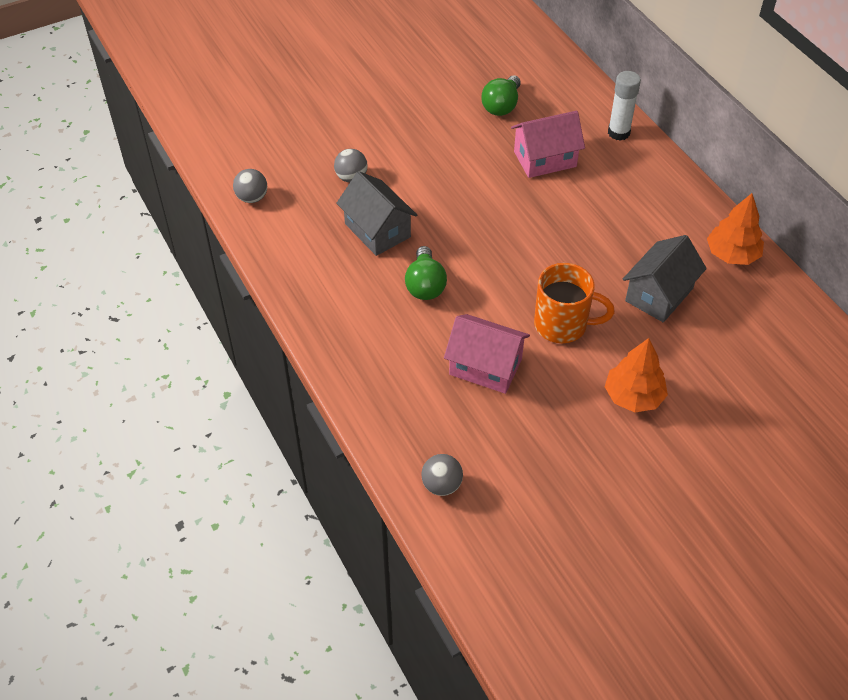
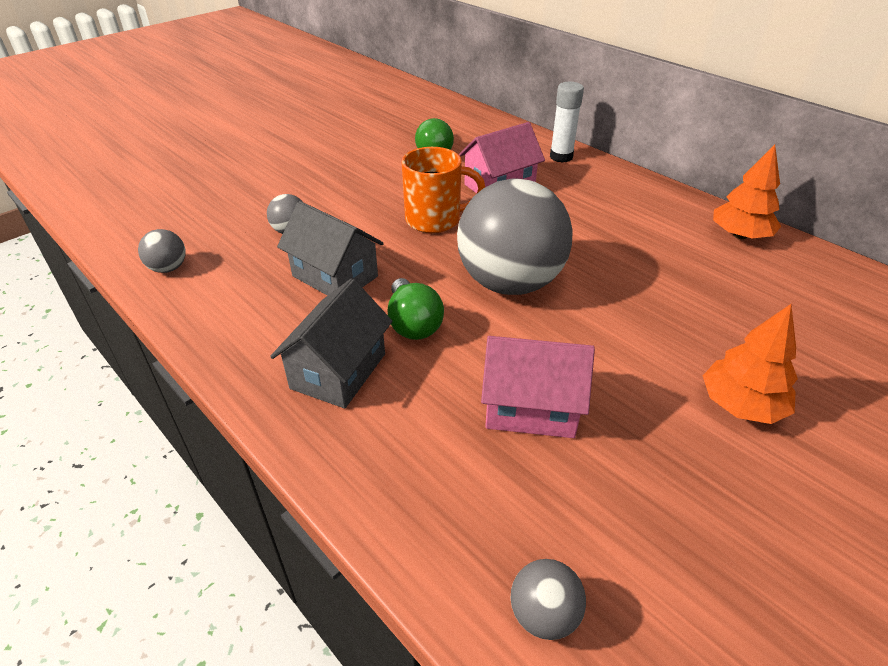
camera: 15 degrees left, 10 degrees down
orange mug [534,263,615,343] -> orange mug moved to [401,147,485,233]
grey house [623,235,707,323] -> grey house moved to [270,278,393,408]
none -> grey ball [457,178,573,295]

